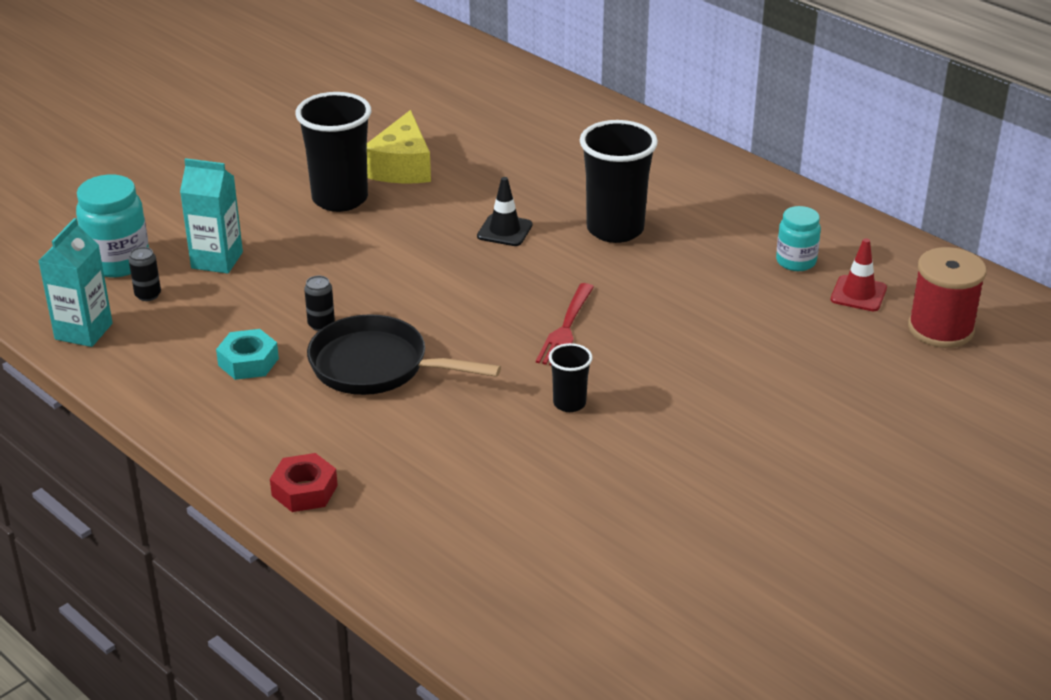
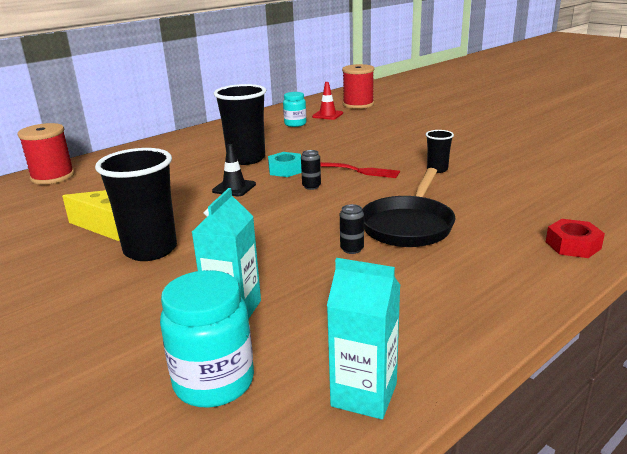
camera: 85 degrees left, 10 degrees down
black can [129,247,161,301] -> black can moved to [301,150,321,190]
turquoise nut [216,329,279,380] -> turquoise nut moved to [268,152,302,177]
none -> red spool [17,123,75,185]

